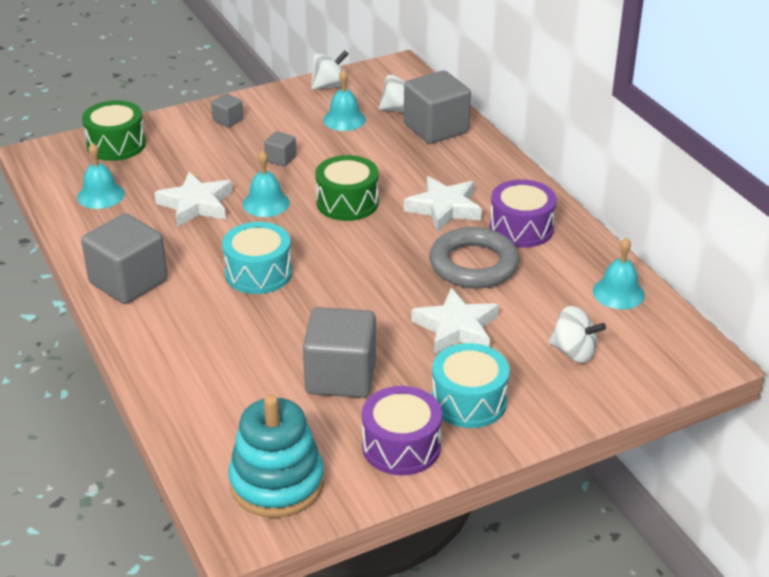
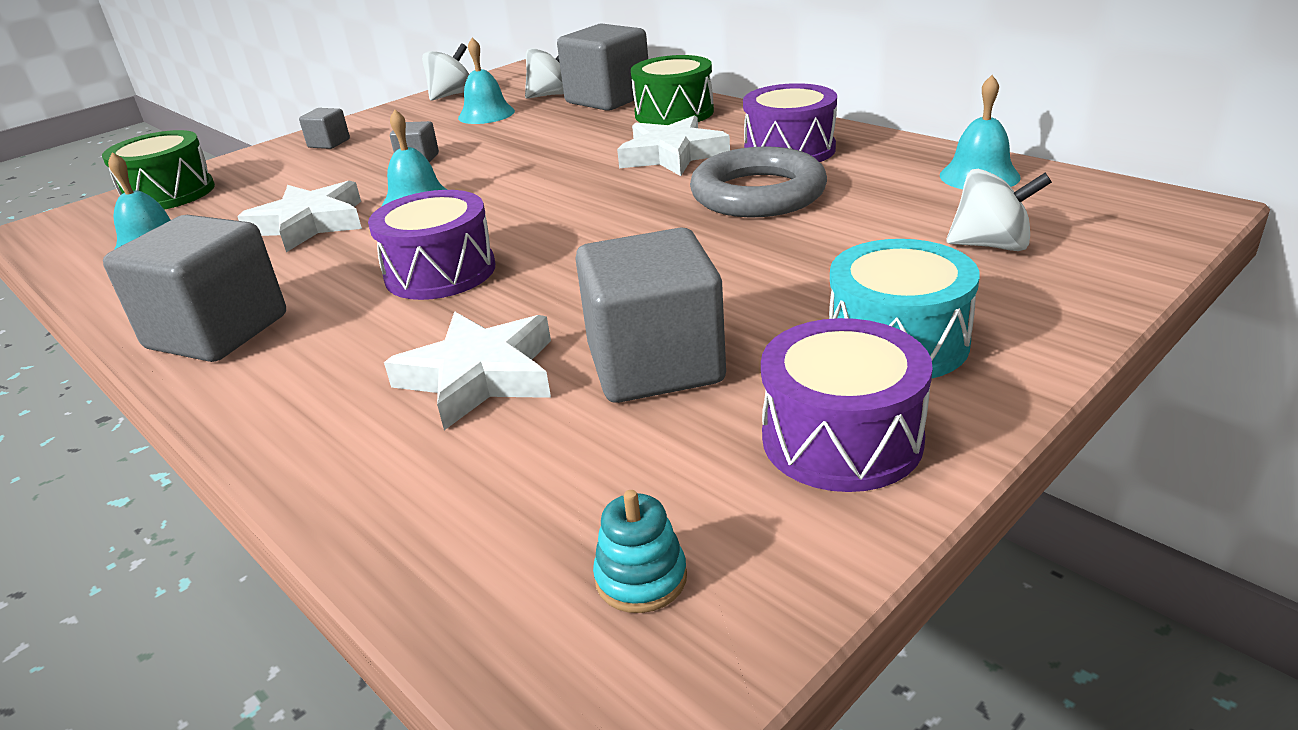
camera: 15 degrees left, 5 degrees down
turquoise drum [222,222,292,294] -> purple drum [368,190,495,300]
turquoise stacking toy [228,394,324,518] -> turquoise stacking toy [593,490,687,613], size x0.43
green drum [315,155,379,221] -> green drum moved to [631,55,714,125]
white star [411,288,499,354] -> white star moved to [384,312,551,430]

